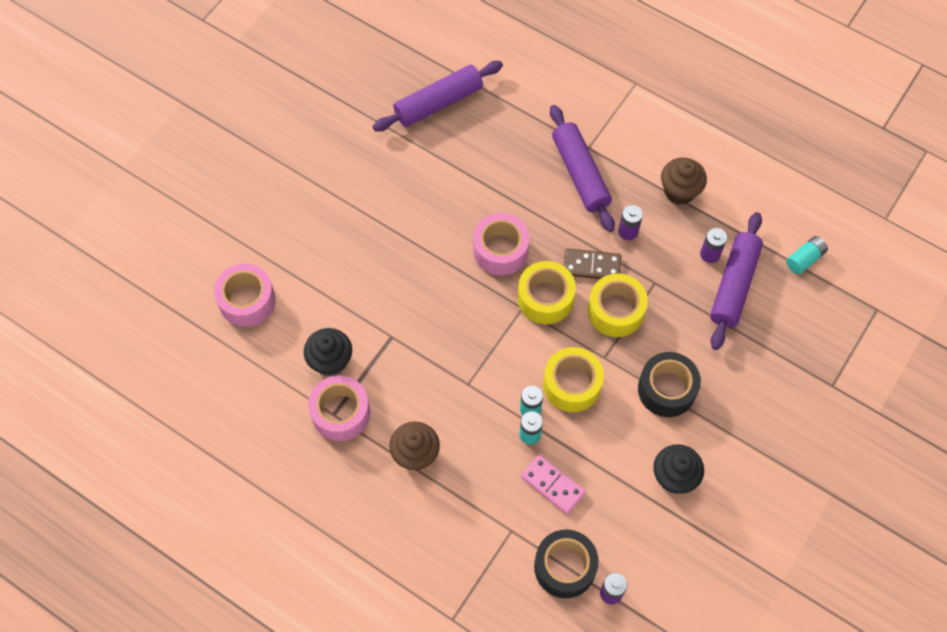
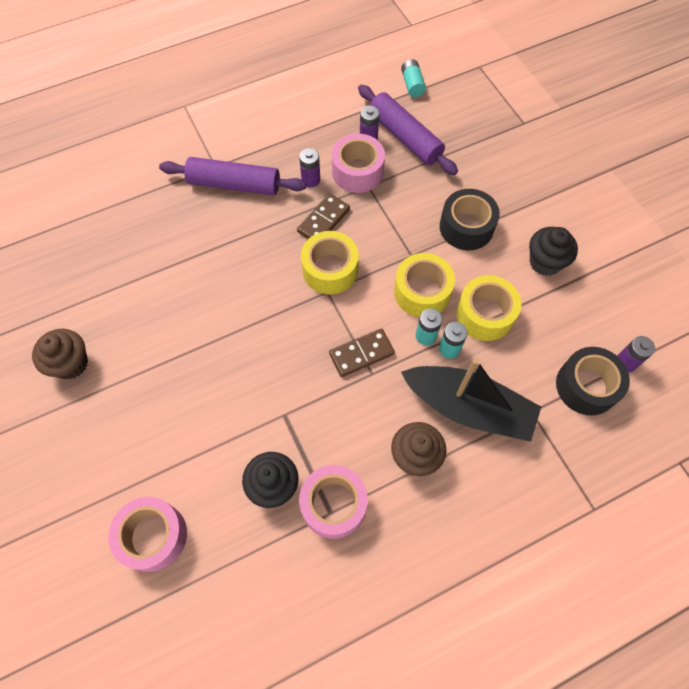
camera: 60 degrees left, 0 degrees up
purple rolling pin [372,61,503,132] -> none
pink tape [473,213,530,275] -> pink tape moved to [332,134,385,193]
pink domino [521,454,586,514] -> none
yellow tape [588,273,648,337] -> yellow tape moved to [456,275,521,341]
brown cupcake [661,158,707,205] -> brown cupcake moved to [32,329,88,380]
none -> brown domino [329,328,395,377]
none -> black boat [401,358,541,442]

